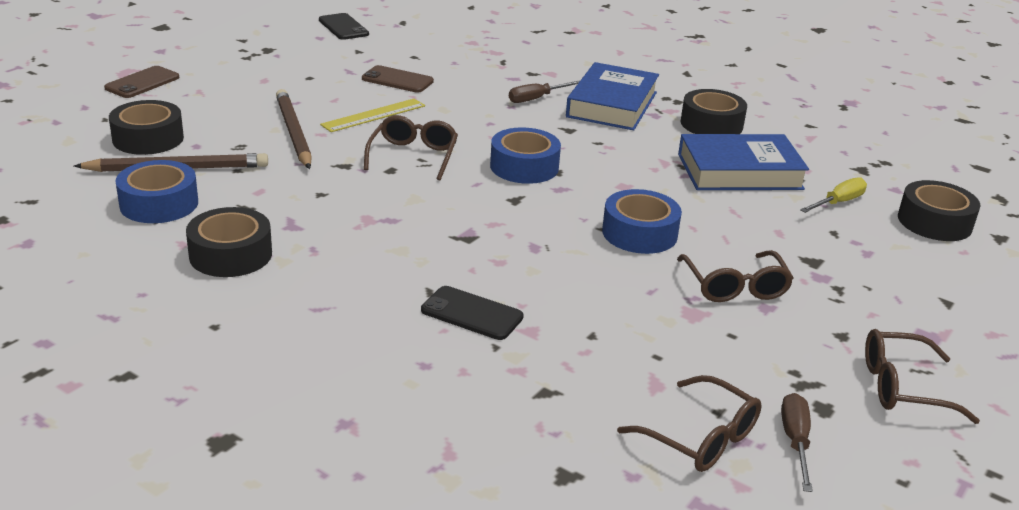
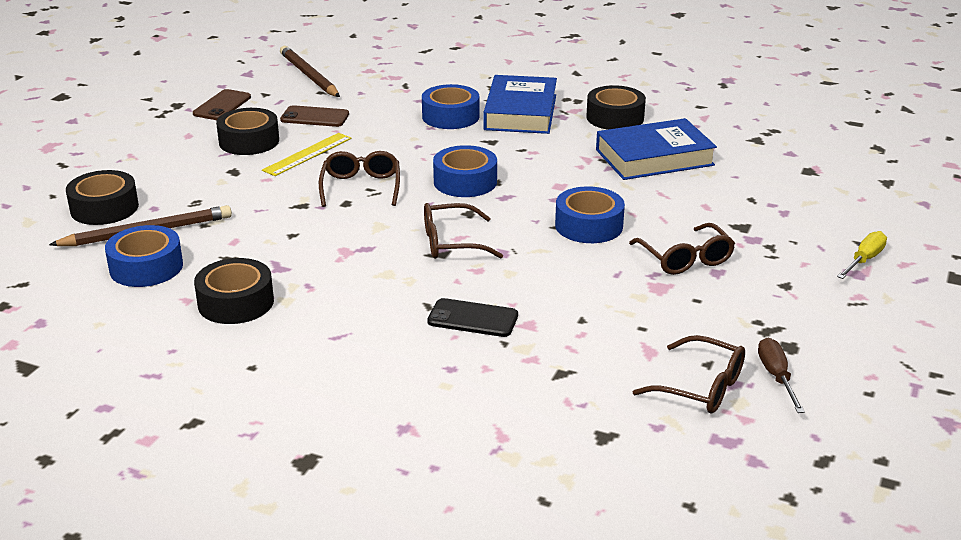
camera: 10 degrees left, 0 degrees up
brown phone [104,66,179,98] -> brown phone moved to [193,89,251,120]
brown pencil [276,89,312,169] -> brown pencil moved to [280,46,340,97]
black phone [319,13,369,40] -> none
brown screwdriver [509,81,580,103] -> blue tape [422,84,480,129]
yellow screwdriver [800,177,867,213] -> yellow screwdriver moved to [837,231,887,279]
brown glasses [865,329,980,424] -> brown glasses moved to [424,203,503,259]
black tape [898,180,981,241] -> black tape moved to [216,108,279,155]

